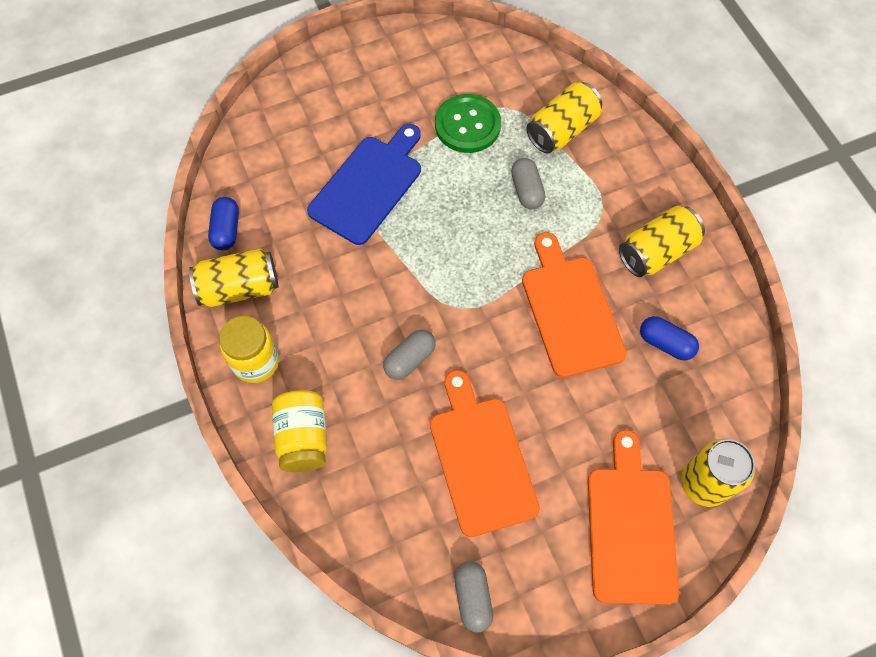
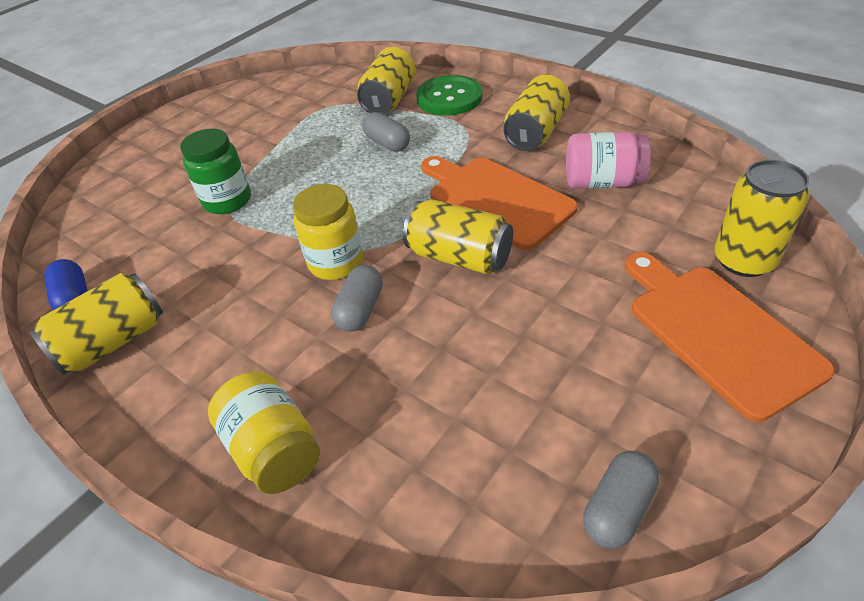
camera: 25 degrees left, 20 degrees down
yellow jar [219,316,279,383] -> yellow jar moved to [293,184,363,280]
blue cutting board [307,124,421,245] -> green jar [180,129,251,214]
orange cutting board [430,370,540,537] -> none
green button [435,94,501,153] -> green button moved to [416,75,483,116]
grey capsule [454,561,493,633] -> grey capsule turned 75 degrees clockwise [583,451,660,549]
blue capsule [640,316,699,360] -> pink jar [566,132,651,188]
none -> yellow can [403,199,513,274]

